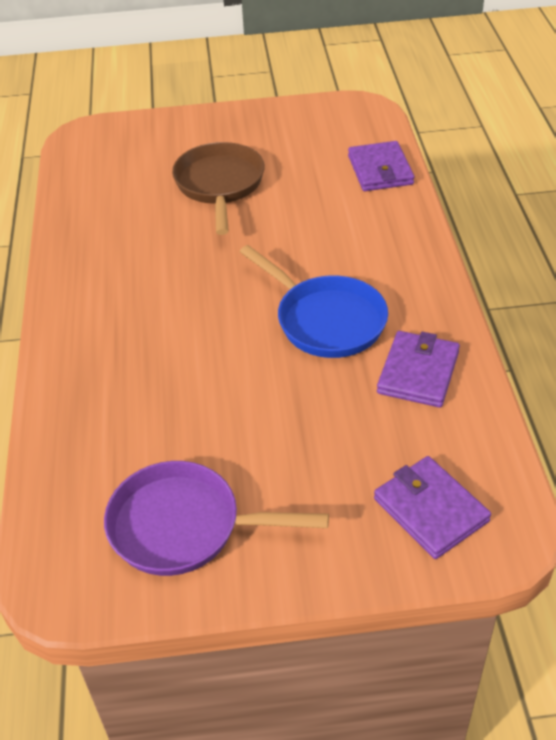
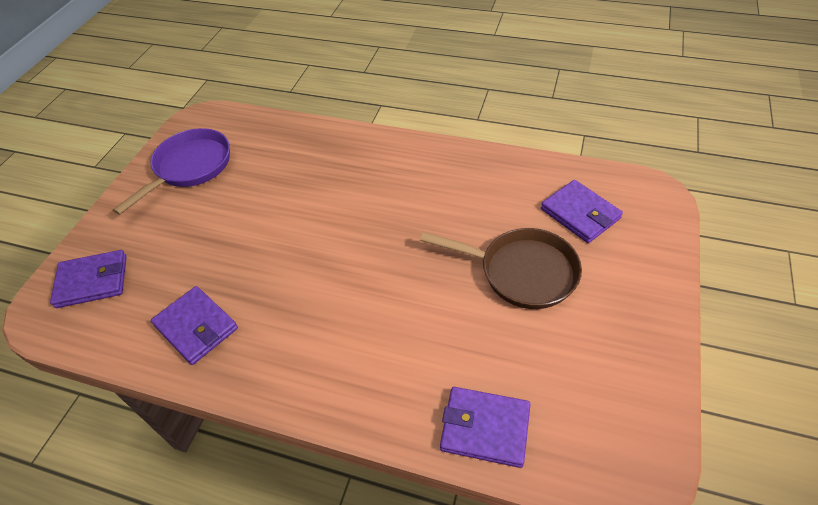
camera: 115 degrees right, 5 degrees up
blue pan [240,245,388,358] -> none
none -> purple wallet [541,180,623,243]

